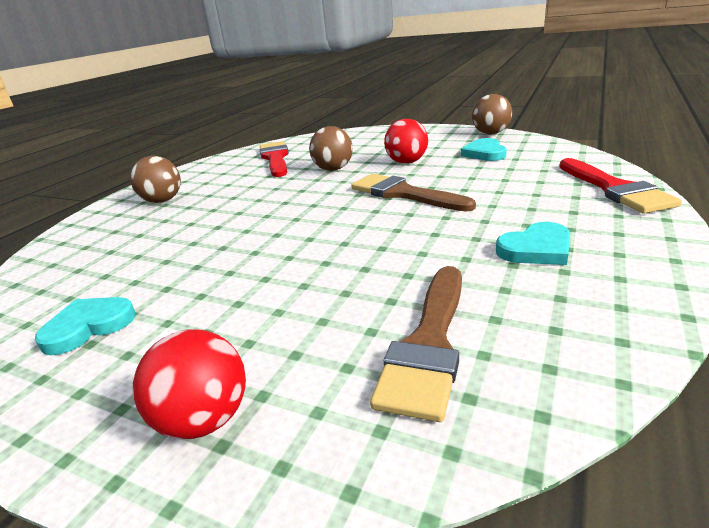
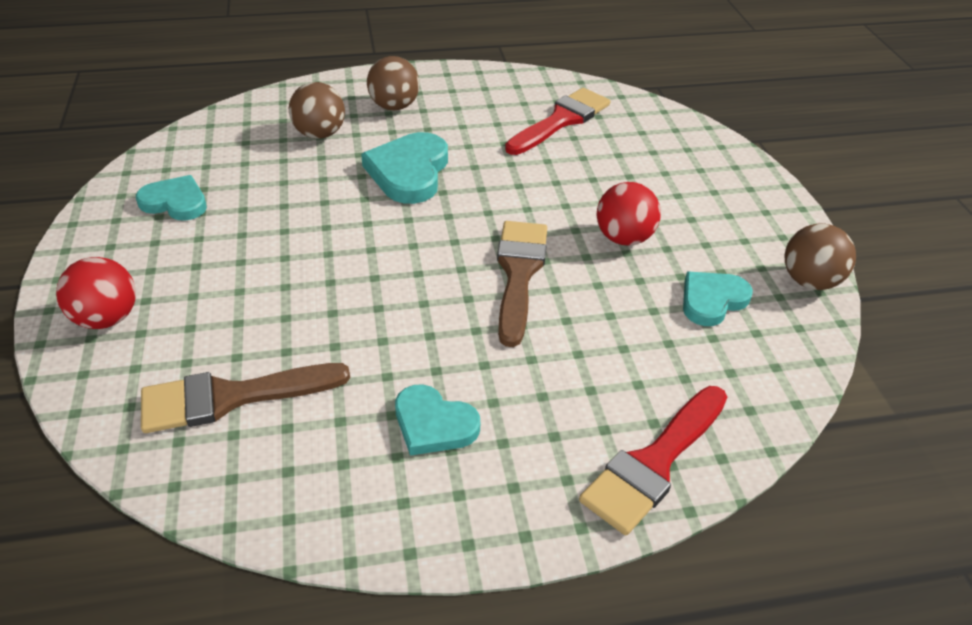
camera: 50 degrees right, 15 degrees up
brown ball [309,126,353,171] -> brown ball moved to [289,82,345,139]
none -> turquoise heart [361,132,448,204]

